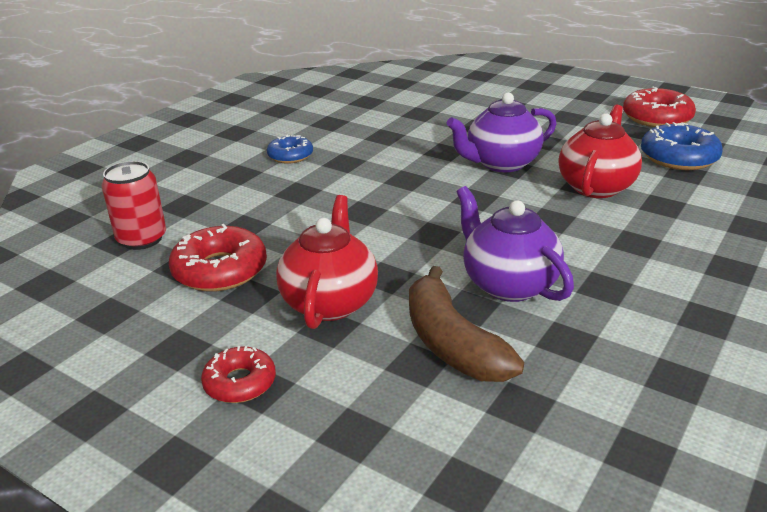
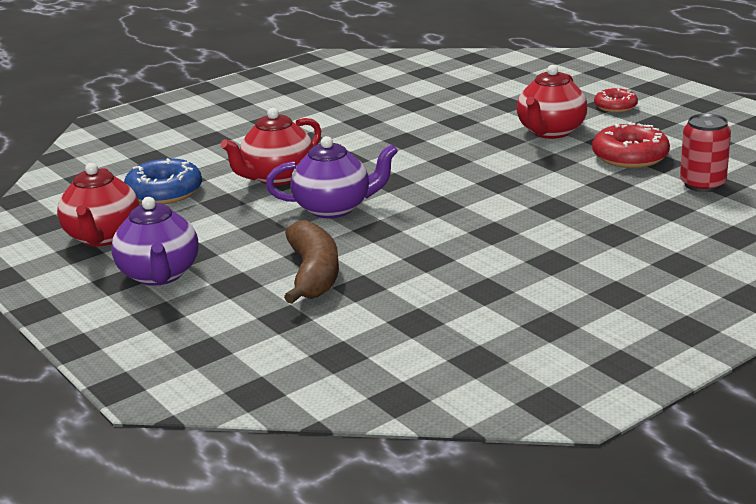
camera: 160 degrees left, 5 degrees down
blue donut [267,135,313,164] -> none
brown banana [409,266,524,382] -> brown banana moved to [284,220,339,304]
purple teapot [457,186,574,302] -> purple teapot moved to [111,197,198,286]
red donut [623,87,696,127] -> red teapot [57,163,139,246]

